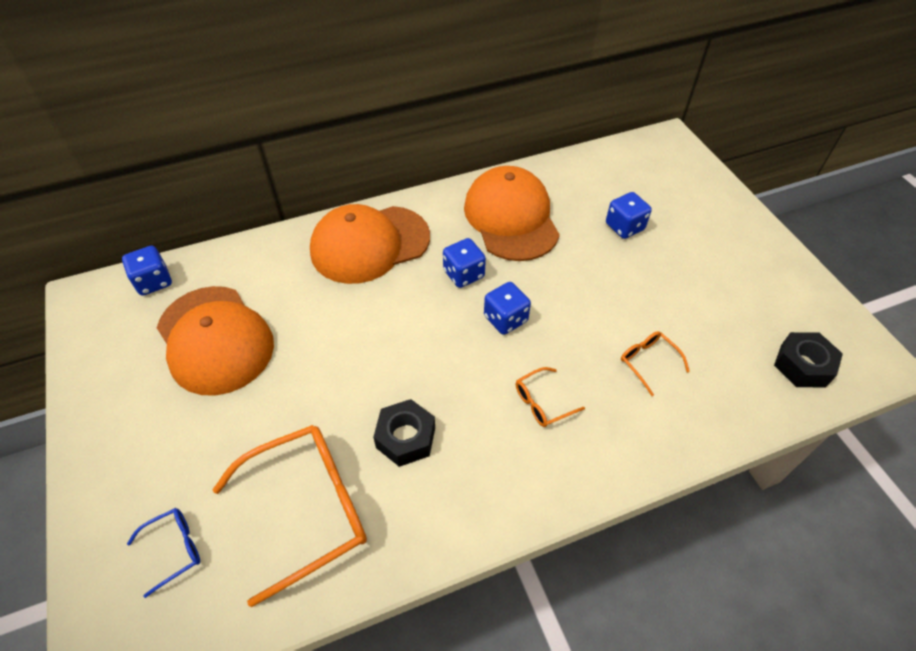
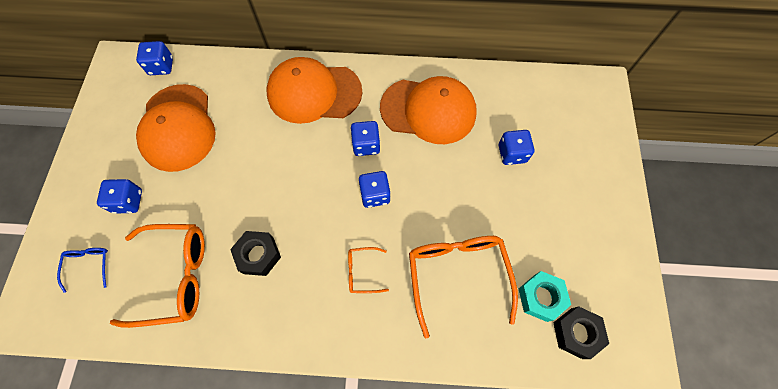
camera: 25 degrees right, 15 degrees up
blue glasses [127,508,200,598] -> blue glasses turned 90 degrees counterclockwise [57,248,108,293]
orange cap [464,166,560,261] -> orange cap turned 90 degrees clockwise [380,76,477,144]
orange glasses [621,331,690,396] -> orange glasses [409,236,518,338], size x2.15
none -> blue dice [97,179,142,214]
none -> turquoise nut [519,271,571,322]

